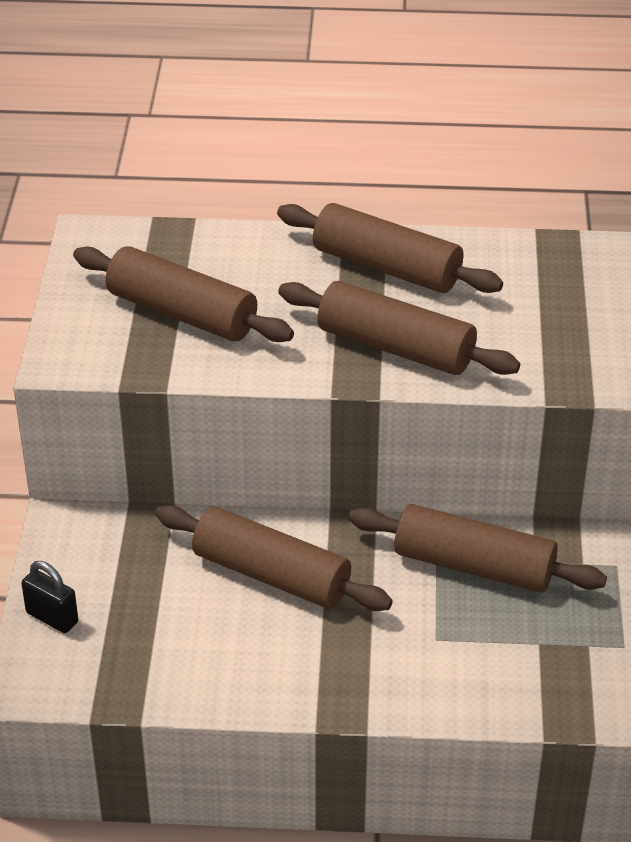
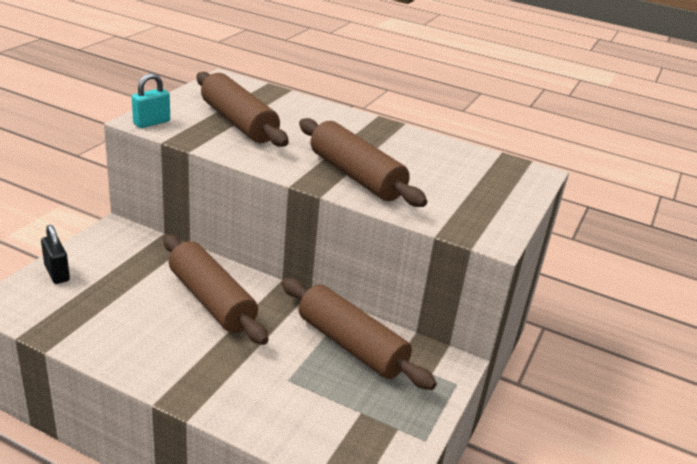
camera: 20 degrees right, 10 degrees down
brown rolling pin [277,203,503,293] -> none
none -> turquoise padlock [132,73,170,128]

